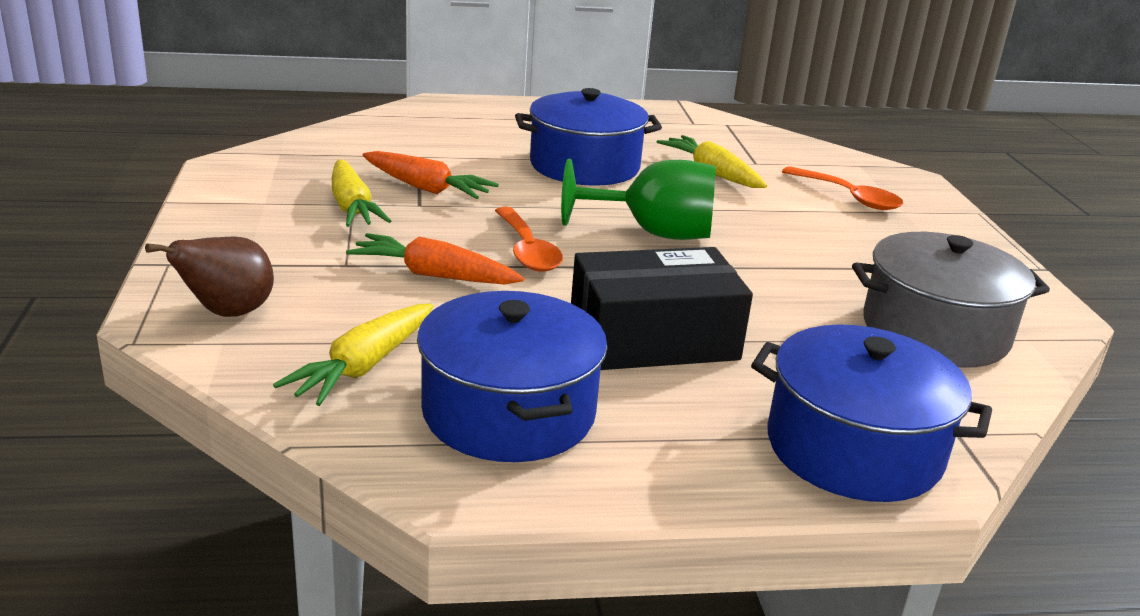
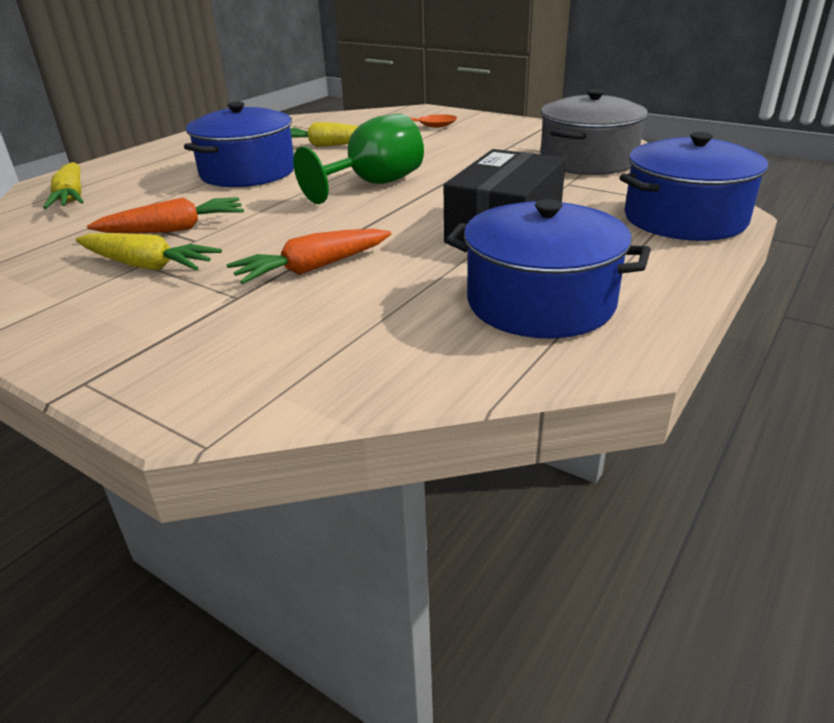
camera: 45 degrees left, 5 degrees up
brown pear [145,236,274,317] -> none
yellow carrot [273,304,434,406] -> yellow carrot moved to [43,162,84,209]
orange spoon [495,207,563,272] -> none

